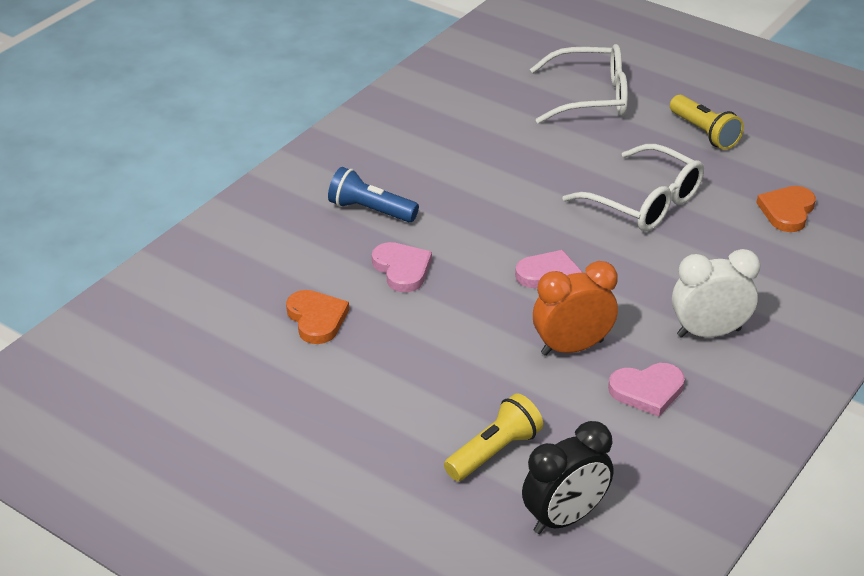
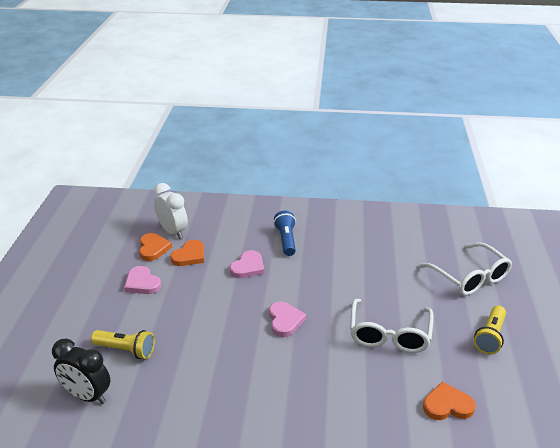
camera: 60 degrees right, 5 degrees down
orange clock [533,261,618,356] -> none
pink heart [608,363,685,417] -> pink heart moved to [124,266,161,294]
white clock [672,249,761,338] -> white clock moved to [154,183,188,239]
none -> orange heart [139,233,172,261]

